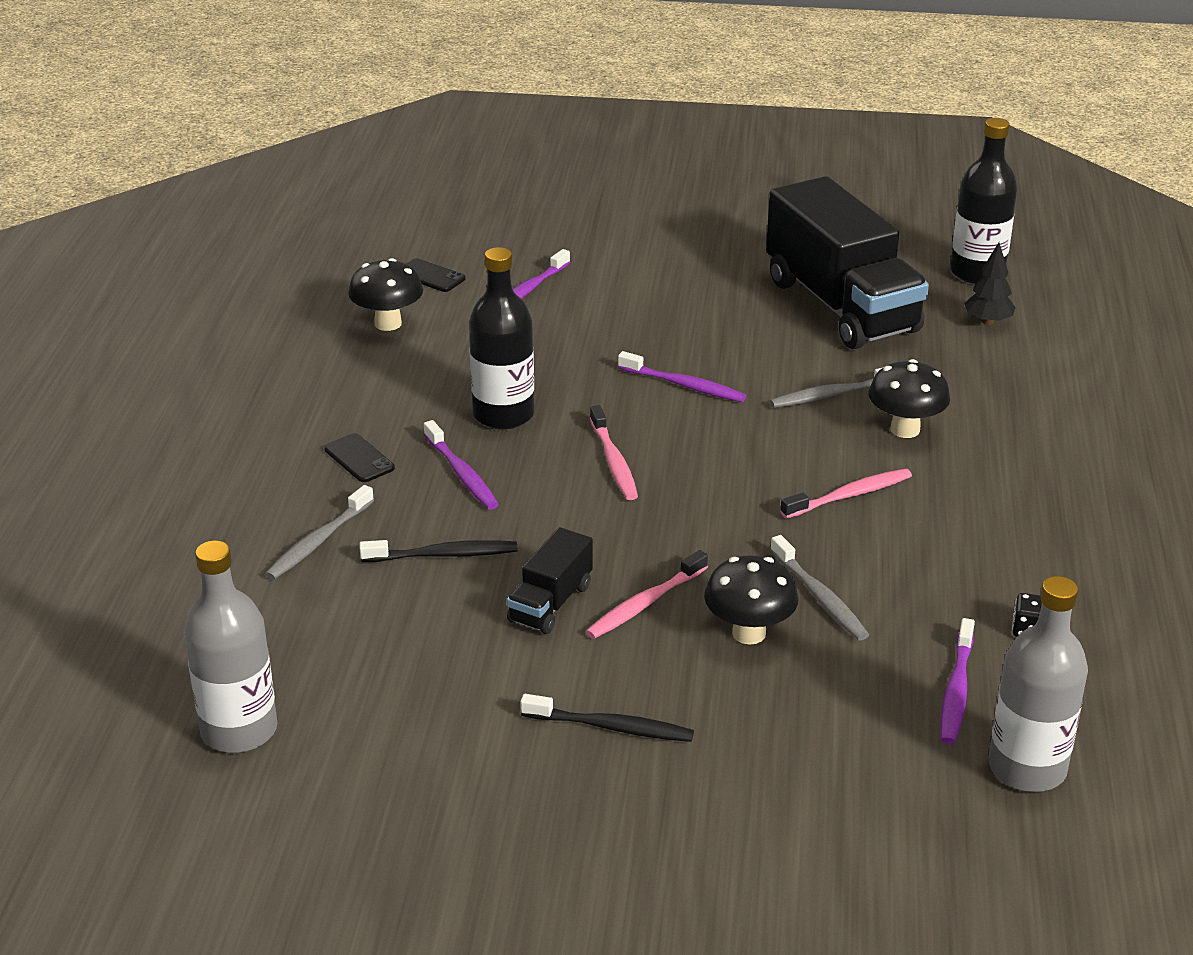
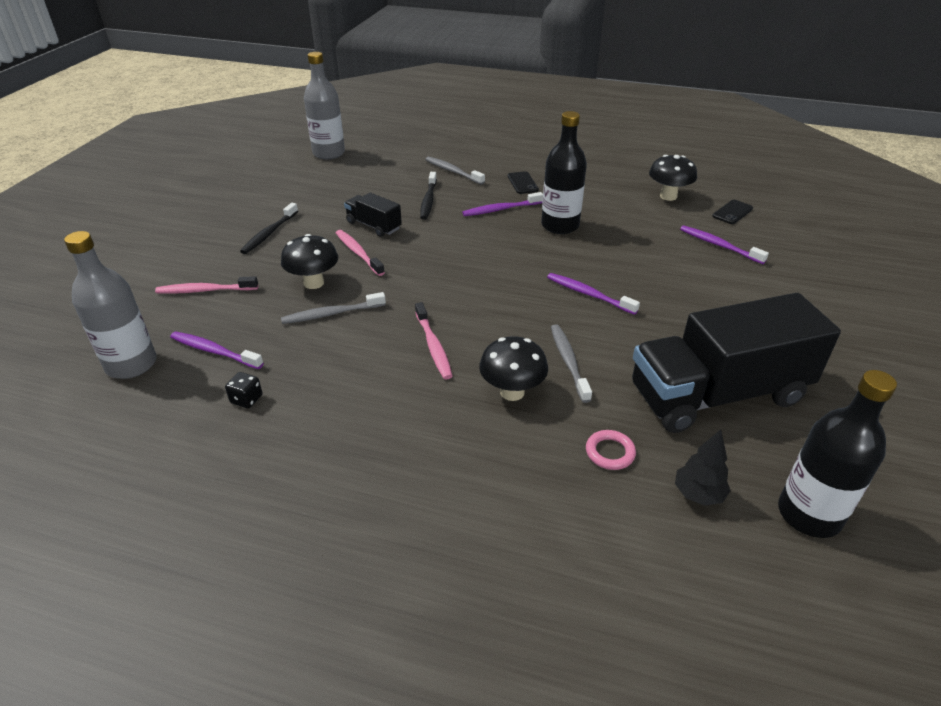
camera: 100 degrees right, 5 degrees up
black phone [324,433,395,482] -> black phone turned 75 degrees counterclockwise [508,171,539,194]
pink toothbrush [590,405,638,500] -> pink toothbrush moved to [155,276,258,294]
purple toothbrush [618,351,746,402] -> purple toothbrush turned 90 degrees clockwise [547,273,640,315]
none -> pink ring [586,430,636,470]

